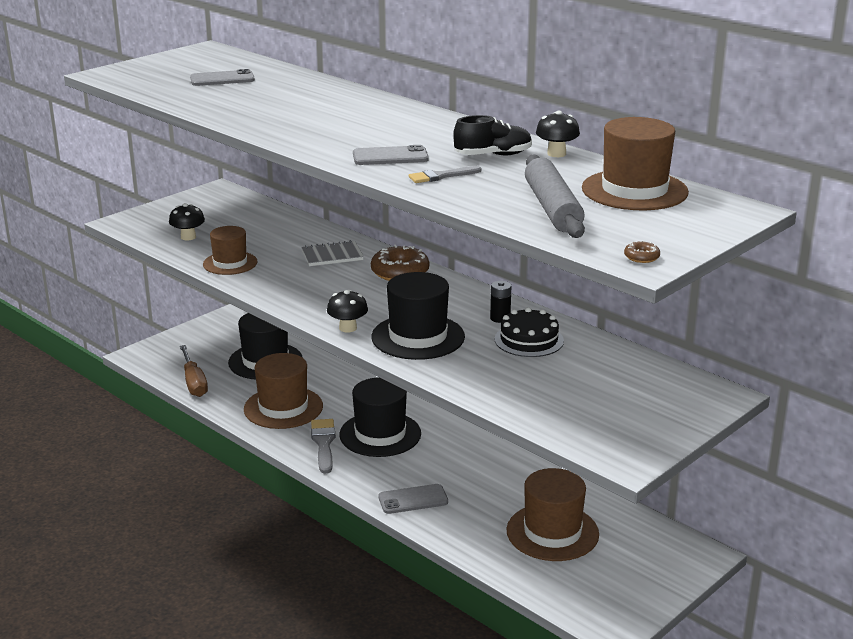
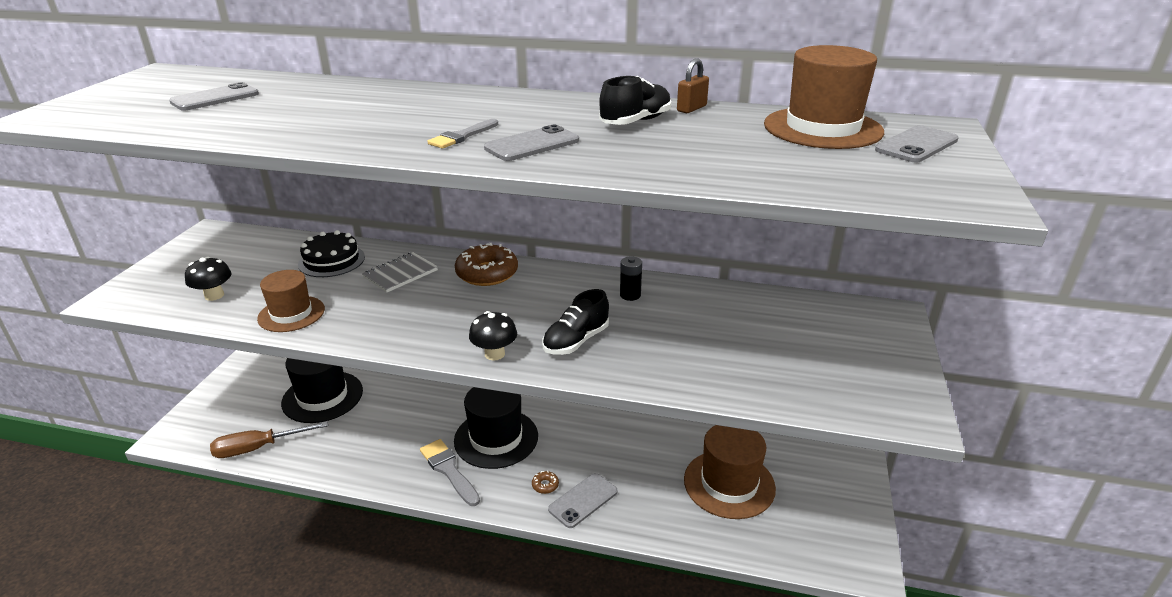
camera: 30 degrees left, 5 degrees up
brown screwdriver [180,345,208,397] -> brown screwdriver turned 120 degrees clockwise [210,421,328,458]
brown hat [244,353,323,429] -> none
black hat [371,272,465,360] -> black shoe [543,289,609,355]
grey brush [409,166,482,183] -> grey brush moved to [427,119,498,149]
black cake [495,307,564,357] -> black cake moved to [298,230,365,277]
grey rolling pin [525,154,585,238] -> none
black mushroom [536,110,580,157] -> brown padlock [677,58,709,113]
brown donut [624,241,660,263] -> brown donut moved to [532,471,559,494]
none -> grey phone [875,125,959,163]

